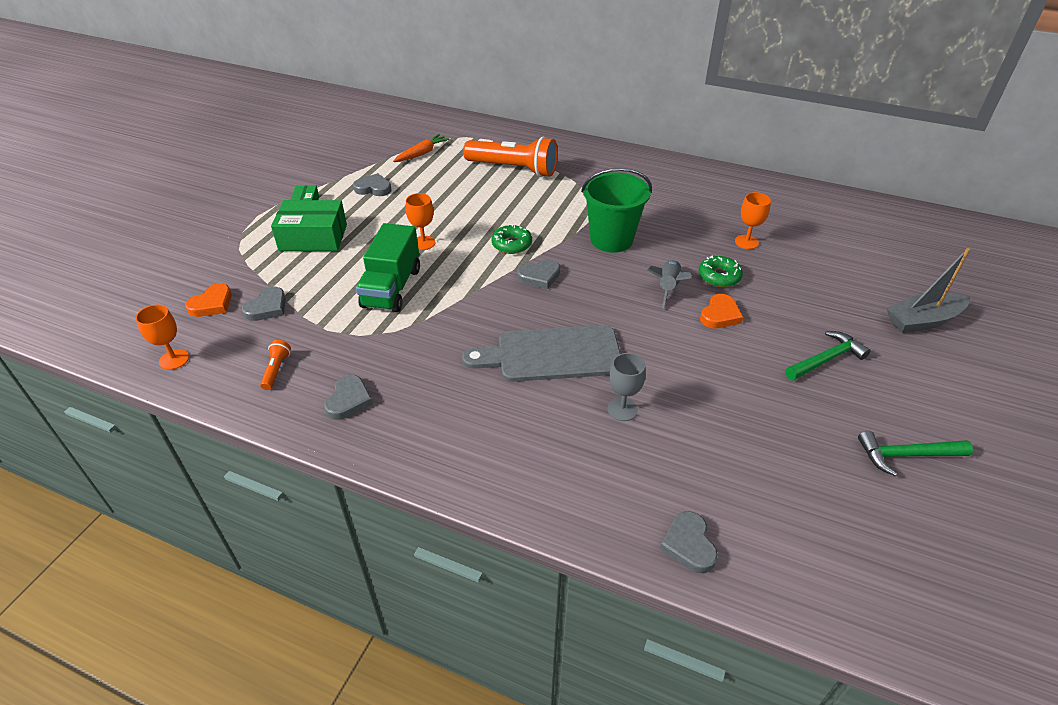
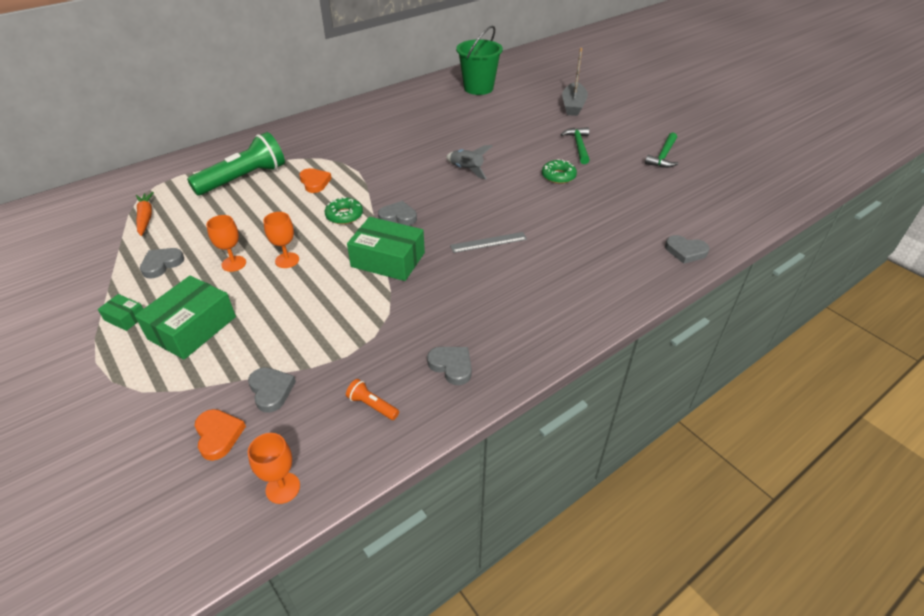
camera: 60 degrees left, 0 degrees up
green truck [356,223,420,312] -> none
grey cutting board [462,325,621,382] -> grey ruler [450,232,527,253]
orange flashlight [463,136,558,177] -> green flashlight [187,132,285,196]
grey heart [517,259,560,289] -> grey heart turned 90 degrees counterclockwise [378,201,417,226]
green bucket [581,168,652,253] -> green bucket moved to [456,26,503,95]
grey goblet [607,353,646,421] -> none
green donut [699,255,743,287] -> green donut moved to [542,159,577,184]
orange heart [700,294,743,328] -> orange heart moved to [299,168,332,193]
orange goblet [735,192,771,249] -> orange goblet moved to [206,215,246,272]
none -> green box [347,217,425,281]

